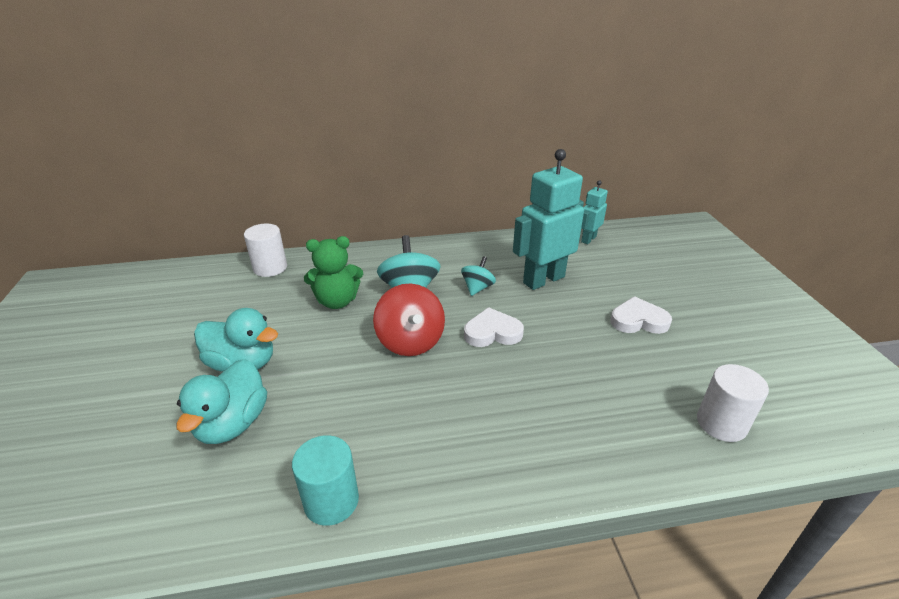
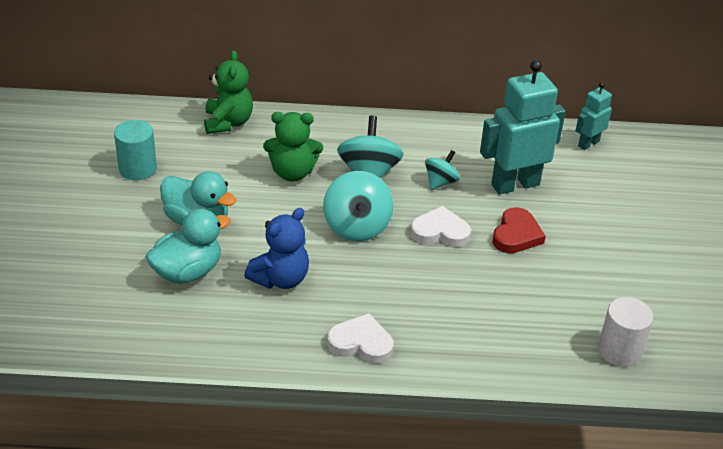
camera: 10 degrees right, 5 degrees up
turquoise duck [176,359,267,444] -> turquoise duck turned 150 degrees counterclockwise [146,209,231,284]
white cylinder [244,224,287,277] -> green teddy bear [204,50,253,134]
turquoise cylinder [292,435,359,526] -> turquoise cylinder moved to [114,120,157,180]
red spinning top [373,283,445,356] -> turquoise spinning top [323,171,393,241]
white heart [610,296,672,334] -> white heart moved to [327,313,393,364]
none -> blue teddy bear [244,208,309,289]
none -> red heart [492,207,546,253]

